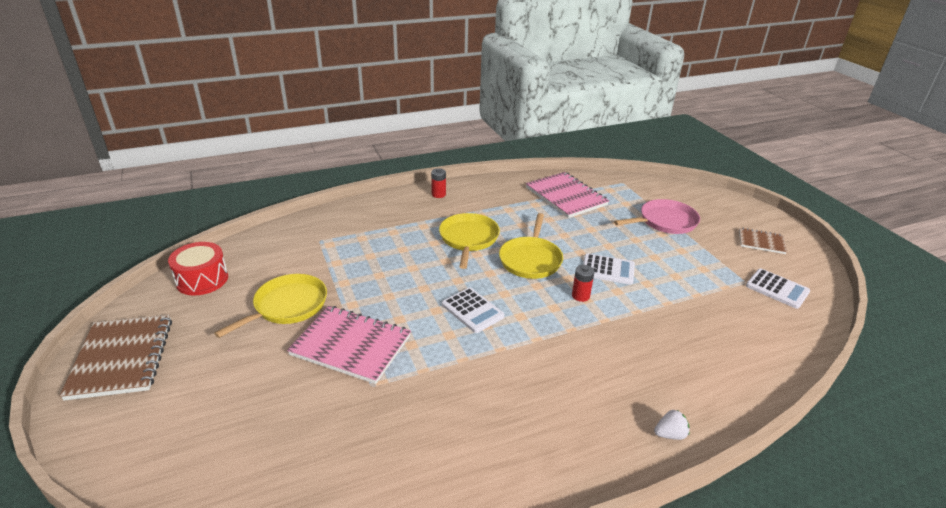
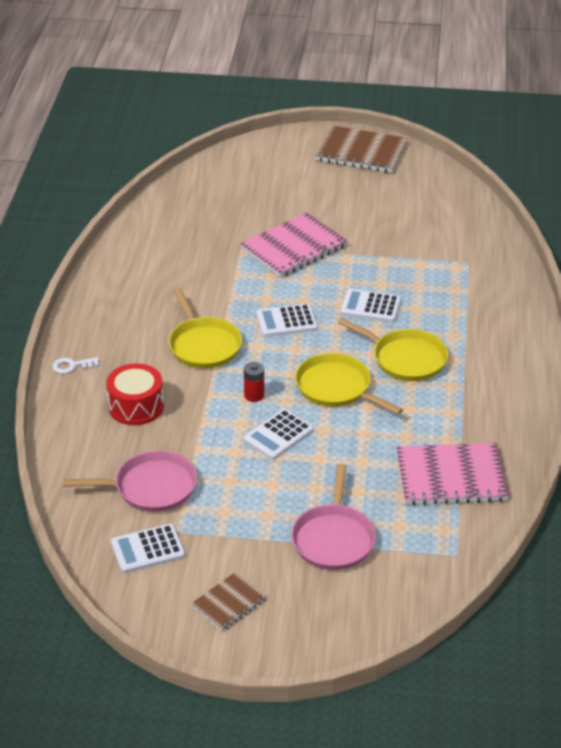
camera: 120 degrees right, 5 degrees up
red drum [168,242,228,296] -> red drum moved to [106,363,164,425]
yellow pan [215,274,327,338] -> yellow pan moved to [169,288,242,368]
red battery [431,168,446,198] -> none
white strawberry [654,410,689,440] -> white key [52,357,99,374]
none -> pink pan [63,450,197,512]
none -> white calculator [340,289,401,322]

